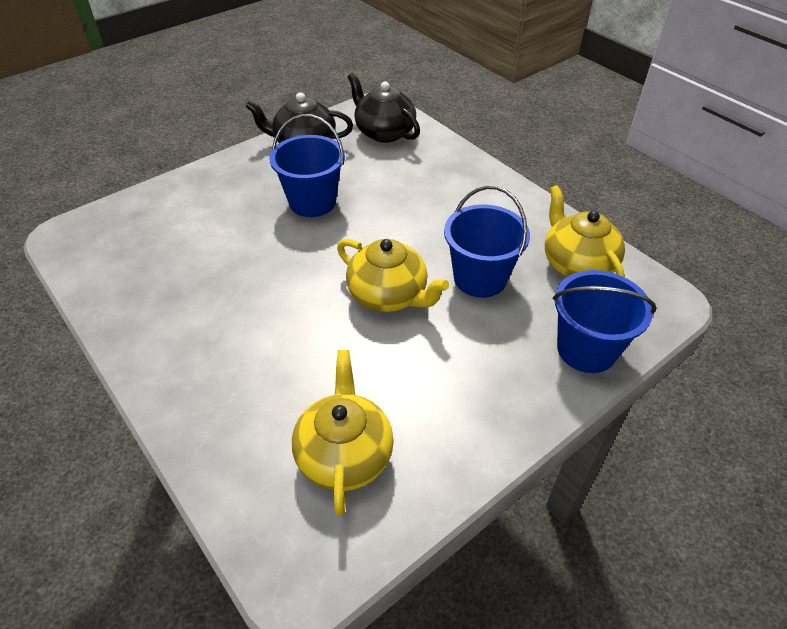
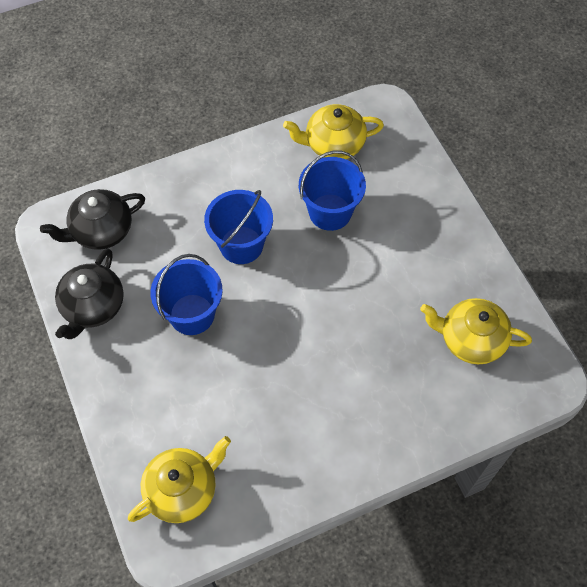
camera: 75 degrees left, 15 degrees up
yellow teapot [337,239,449,312] -> yellow teapot moved to [128,436,231,523]
blue bucket [553,270,656,373] -> blue bucket moved to [204,190,273,264]

